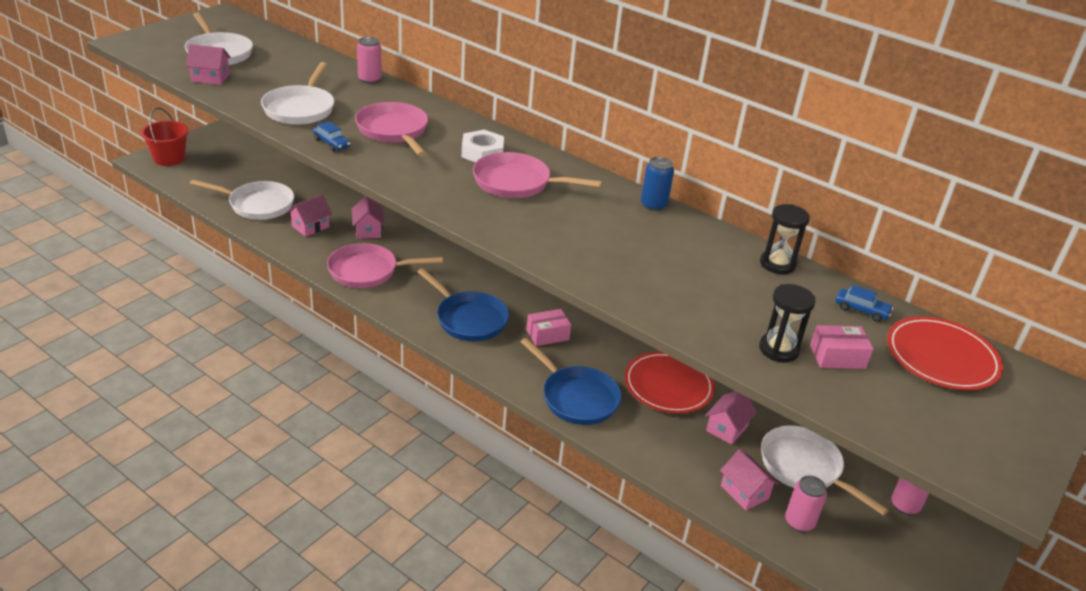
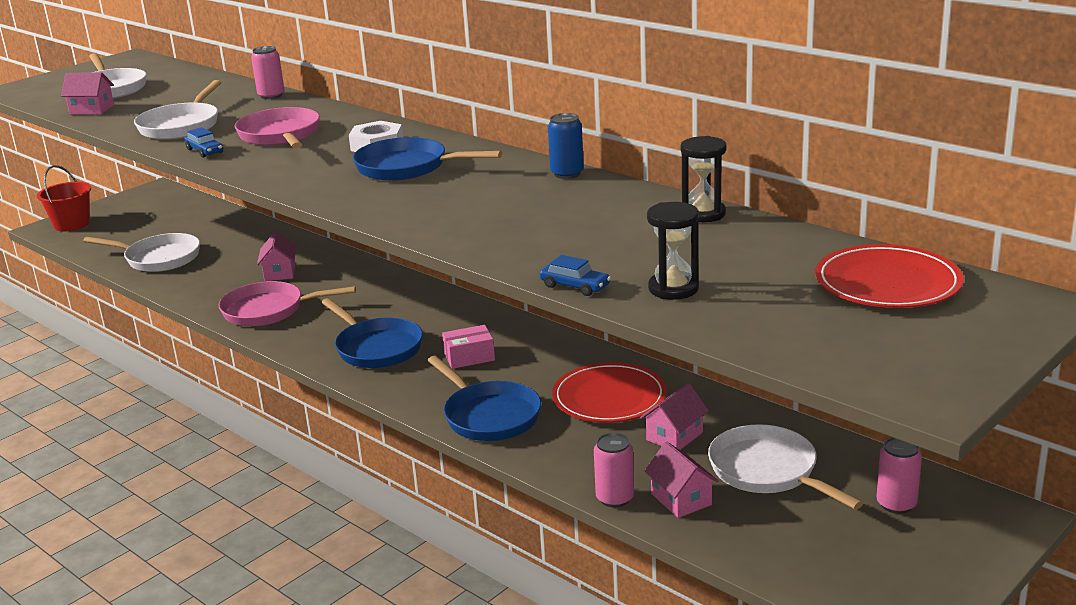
camera: 10 degrees right, 10 degrees down
pink house [287,194,332,237] -> none
pink pan [473,152,602,198] -> blue pan [353,137,502,181]
pink can [785,475,827,532] -> pink can moved to [594,433,634,507]
pink box [810,325,873,369] -> none
blue car [835,285,893,322] -> blue car moved to [539,255,611,296]

